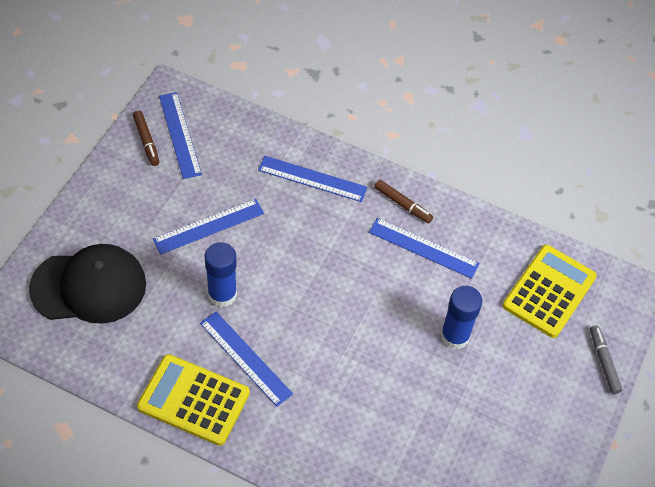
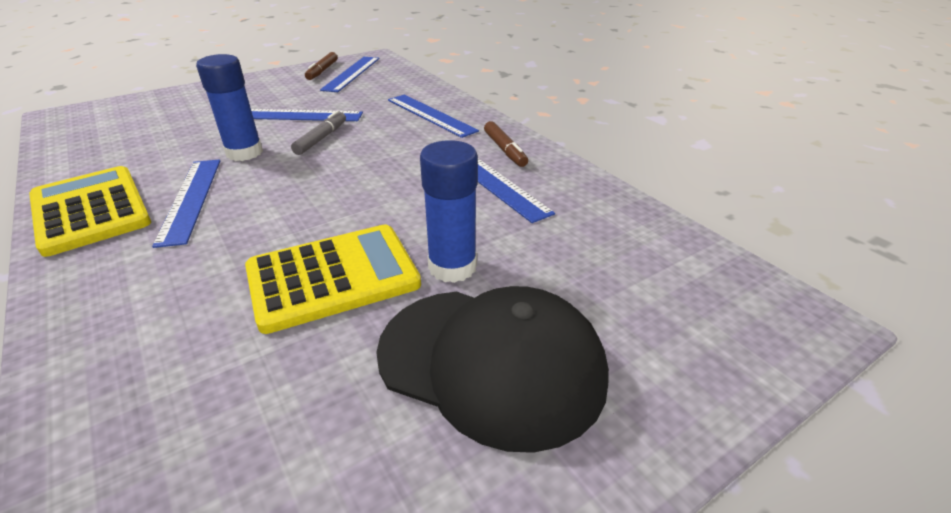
camera: 35 degrees right, 20 degrees down
black cap [29,244,146,324] -> black cap moved to [376,286,609,453]
yellow calculator [503,245,597,338] -> yellow calculator moved to [245,224,421,334]
grey marker [590,325,622,394] -> grey marker moved to [291,110,346,155]

